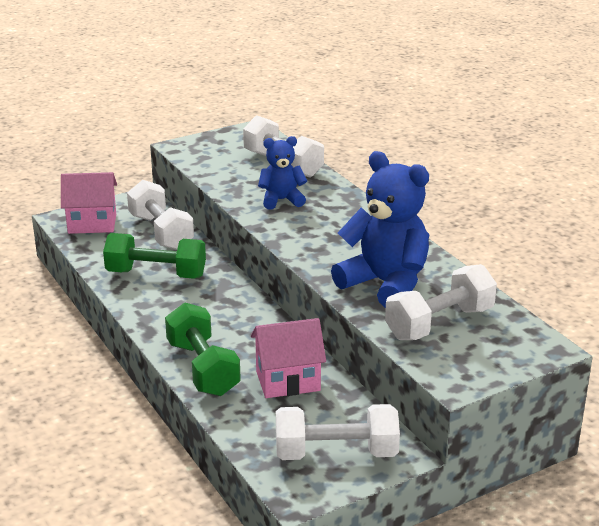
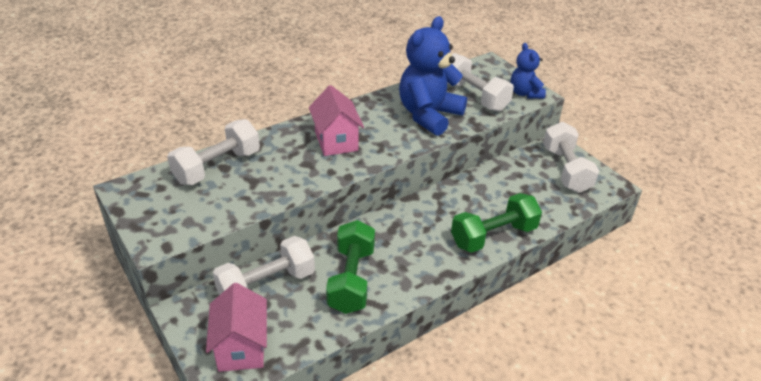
camera: 95 degrees left, 10 degrees up
pink house [251,318,326,398] -> pink house moved to [309,85,364,156]
blue teddy bear [258,136,307,210] -> blue teddy bear moved to [511,43,546,99]

